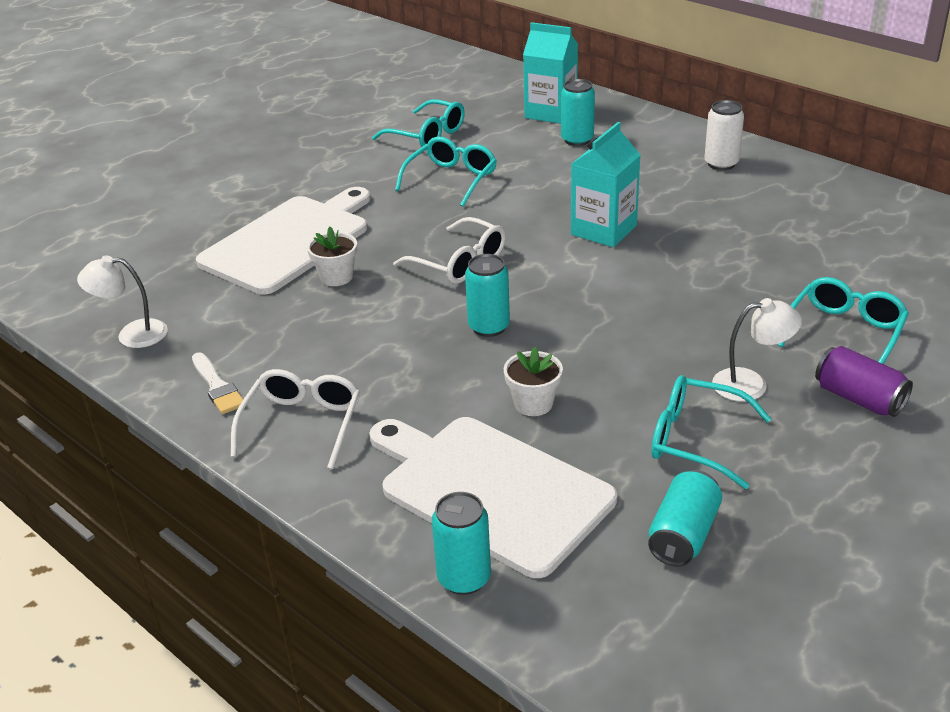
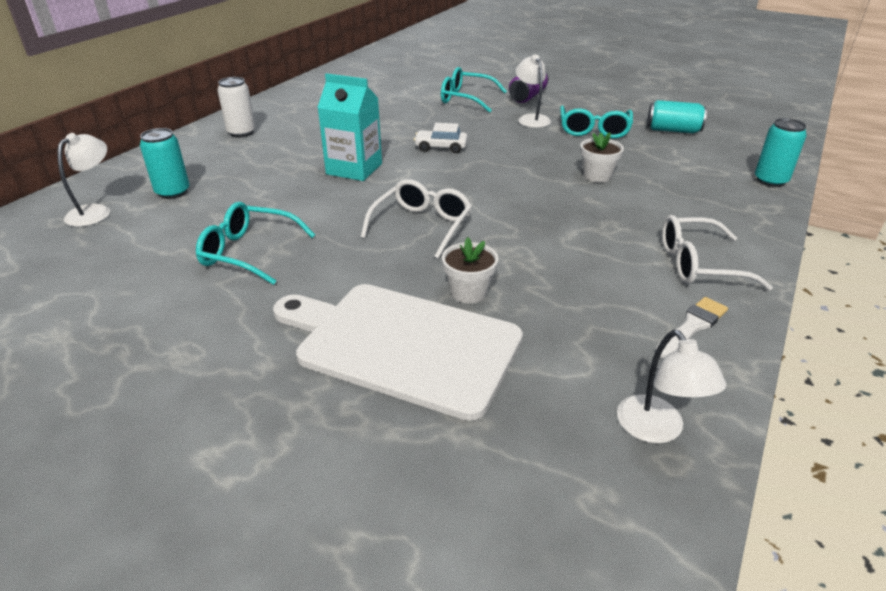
camera: 105 degrees left, 0 degrees up
white cutting board [369,417,617,578] -> none
turquoise glasses [372,99,465,147] -> none
turquoise can [465,254,510,337] -> none
turquoise carton [523,22,578,124] -> white lamp [57,133,110,227]
none -> white car [414,123,468,153]

